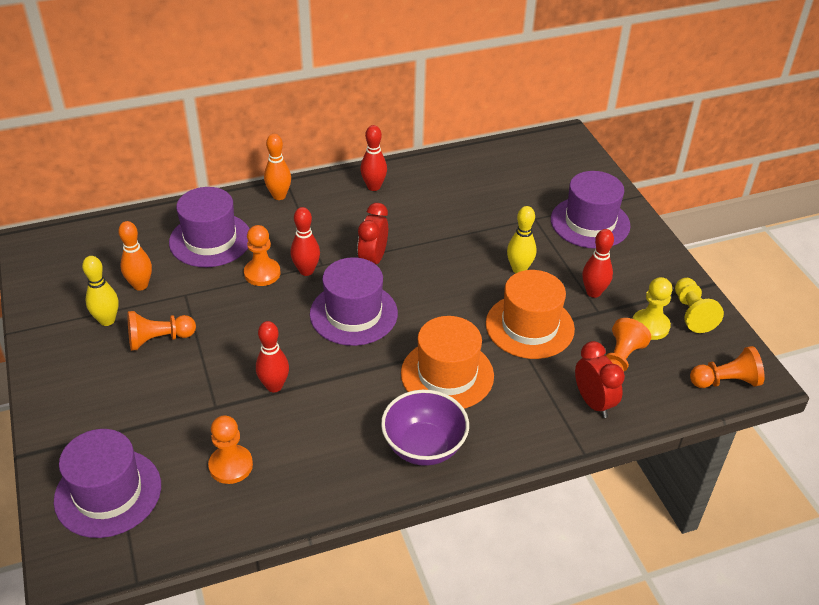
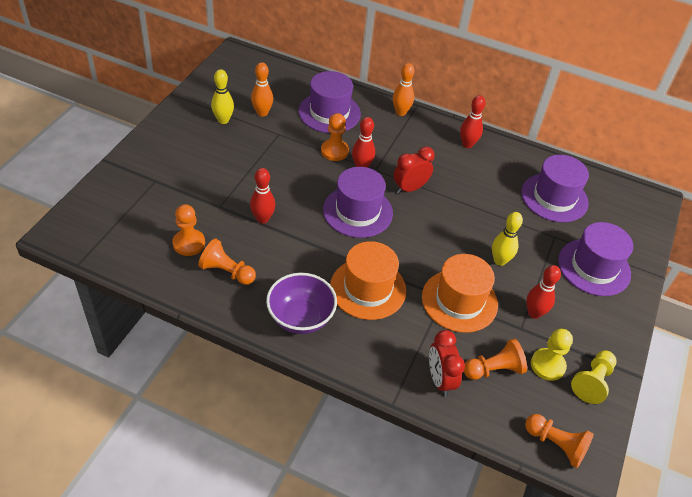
camera: 40 degrees right, 5 degrees up
purple hat [54,429,161,538] -> purple hat moved to [521,155,589,222]
orange pawn [128,311,196,351] -> orange pawn moved to [198,238,256,285]
red clock [575,341,625,418] -> red clock turned 150 degrees clockwise [429,330,465,397]

